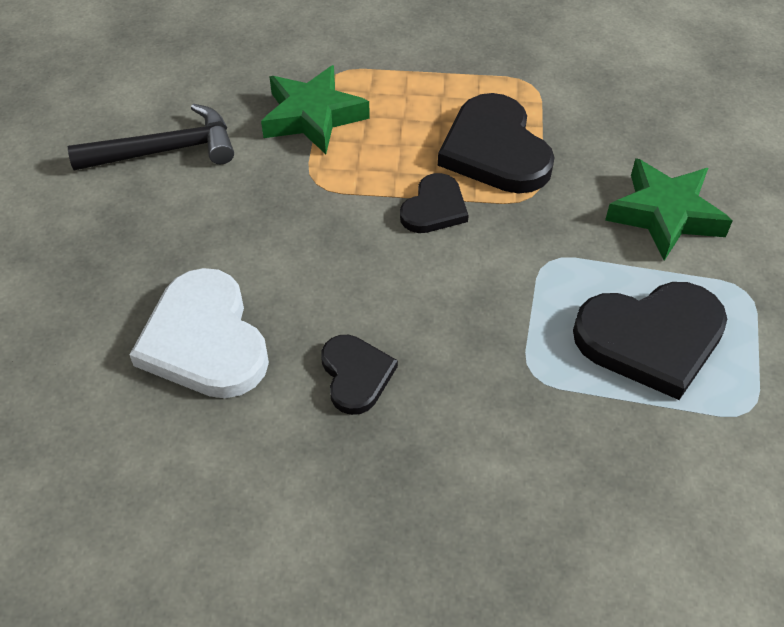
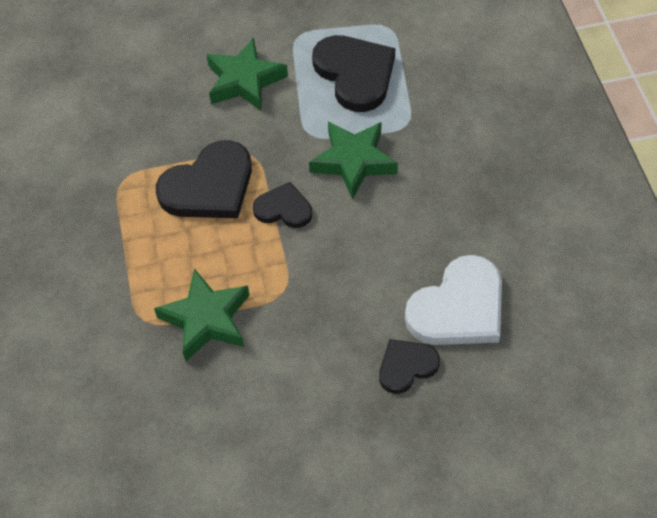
camera: 105 degrees left, 5 degrees up
black hammer [68,104,234,170] -> none
black heart [321,335,398,415] -> black heart moved to [379,339,440,394]
none -> green star [309,122,398,199]

